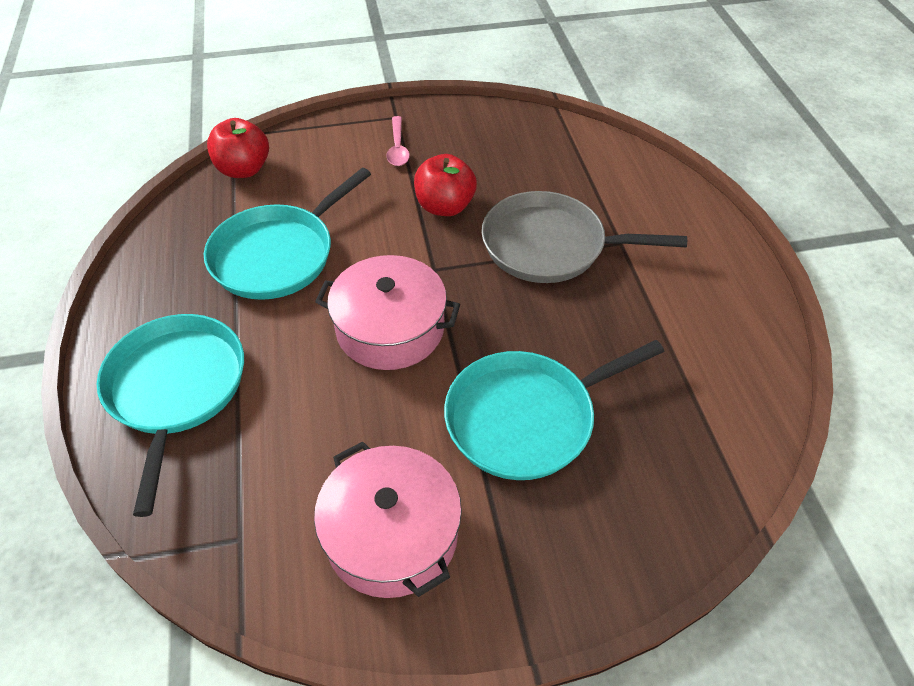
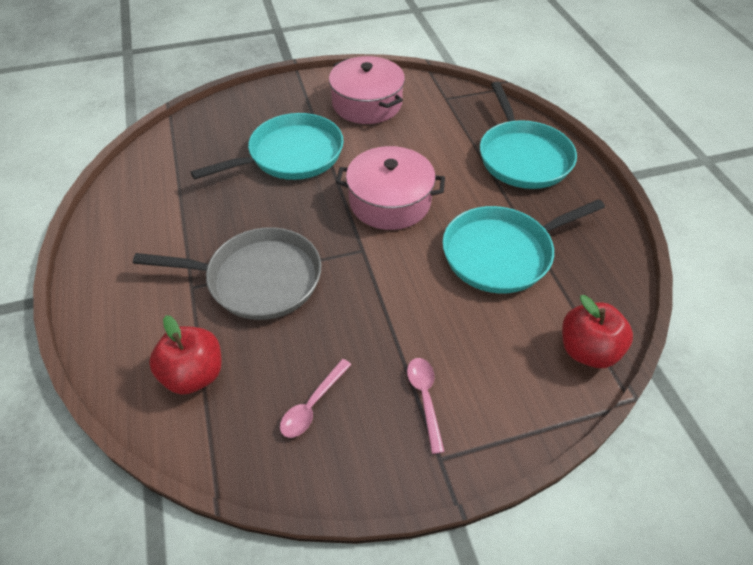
camera: 175 degrees right, 0 degrees up
turquoise pan [204,168,371,300] -> turquoise pan turned 150 degrees counterclockwise [443,199,605,293]
red apple [414,154,477,216] -> red apple moved to [149,315,222,395]
none -> pink spoon [280,359,352,438]

